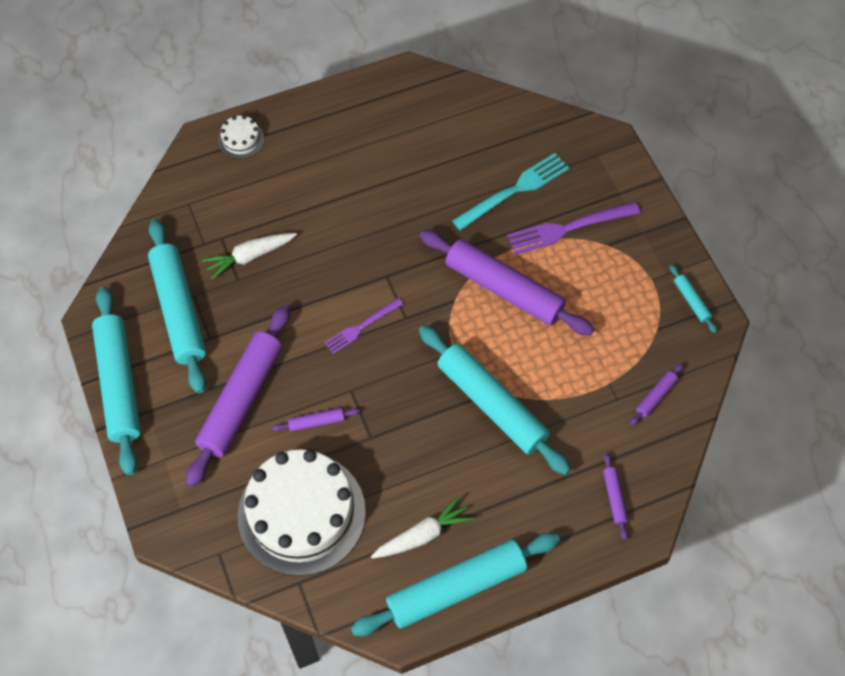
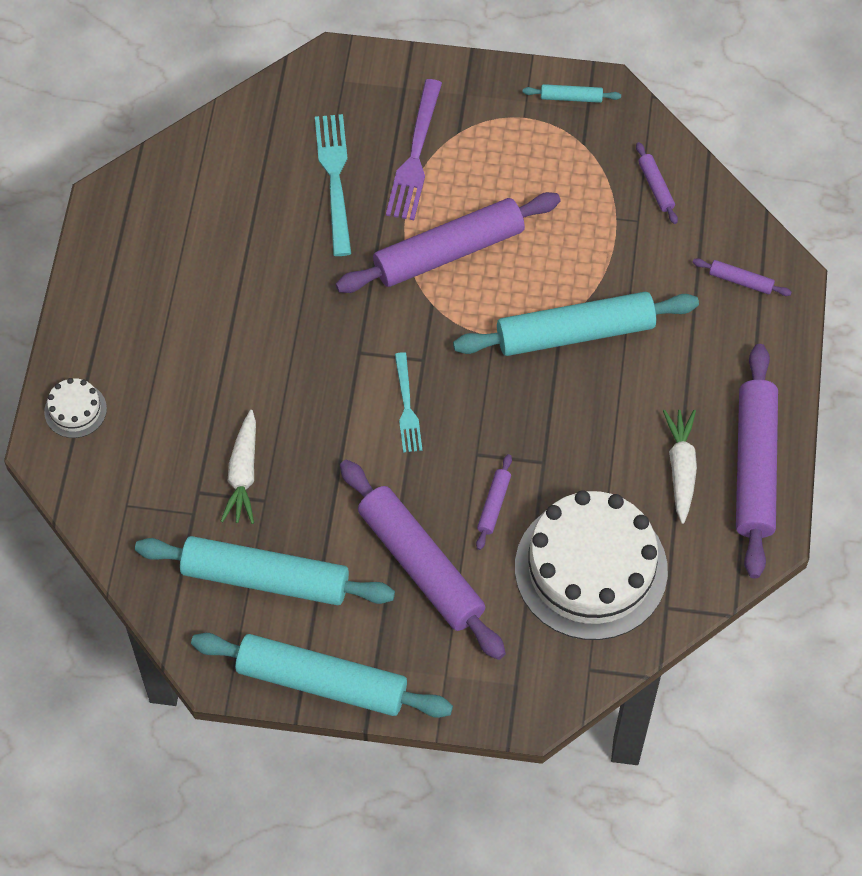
camera: 60 degrees left, 0 degrees up
purple fork [324,298,404,354] -> turquoise fork [395,352,422,453]
turquoise rolling pin [351,533,560,636] -> purple rolling pin [736,344,778,578]

